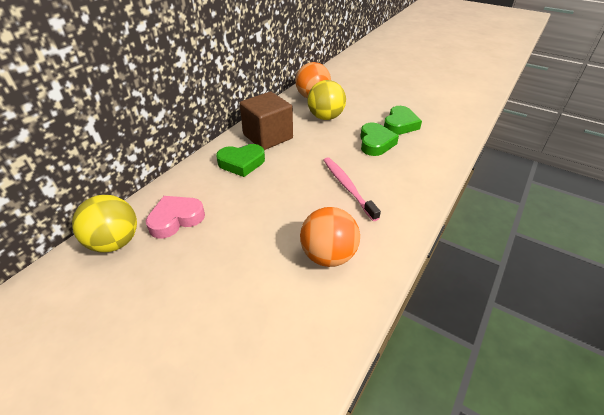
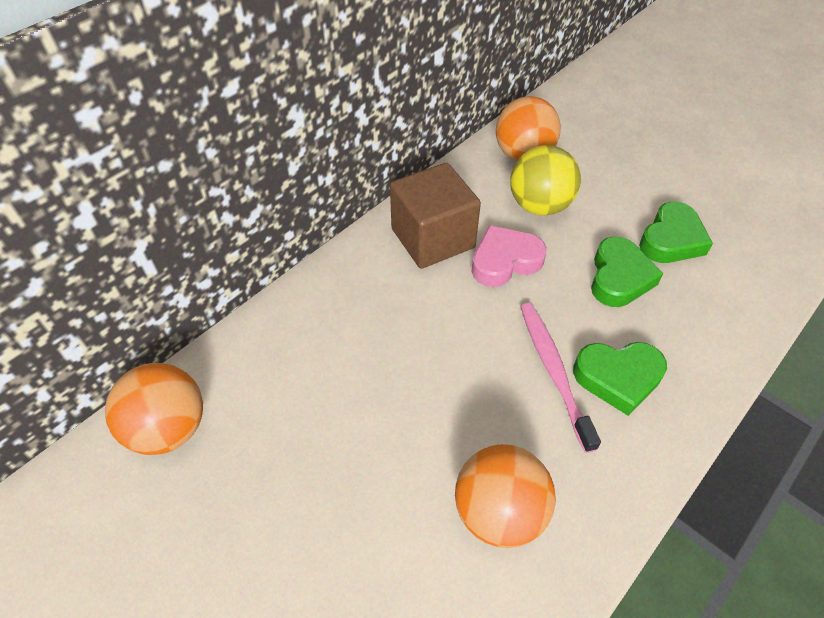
camera: 10 degrees right, 10 degrees up
yellow ball [72,195,137,253] -> orange ball [105,363,203,455]
pink heart [146,196,205,238] -> pink heart moved to [472,225,547,287]
green heart [216,144,265,177] -> green heart moved to [573,342,667,416]

